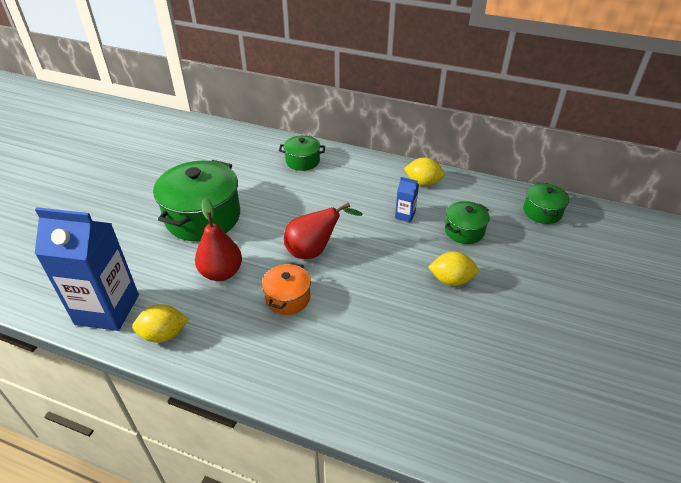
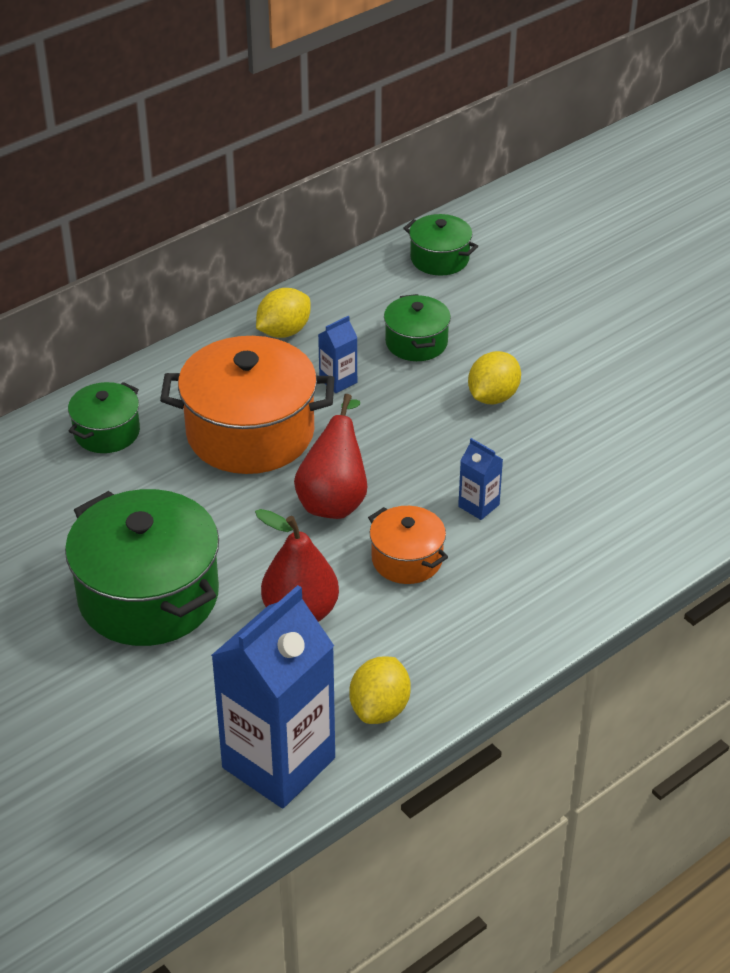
camera: 60 degrees left, 0 degrees up
none -> orange pot [160,336,334,474]
none -> blue carton [458,438,503,520]

